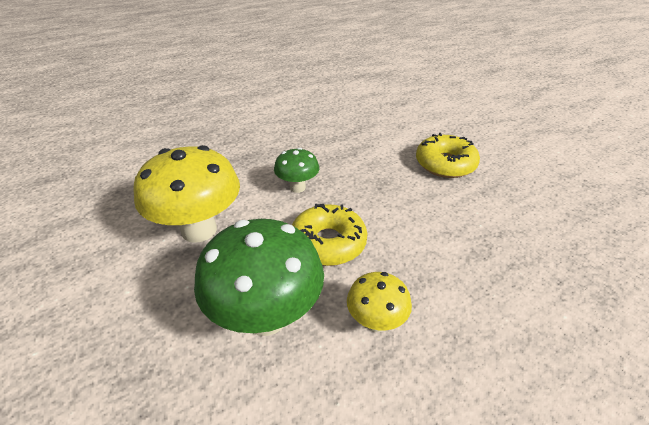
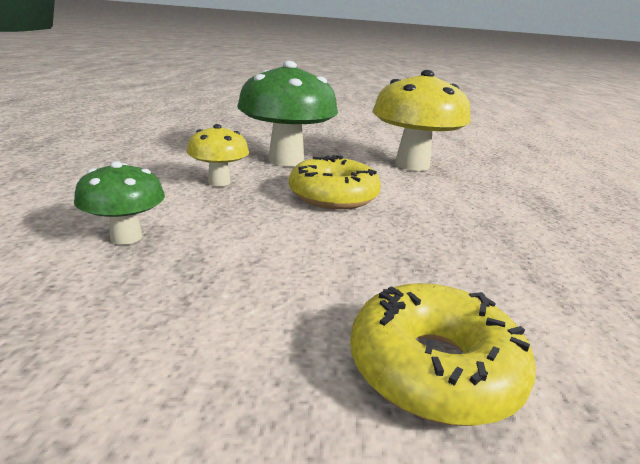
camera: 120 degrees right, 15 degrees down
green mushroom [274,148,319,193] -> green mushroom moved to [74,161,165,245]

